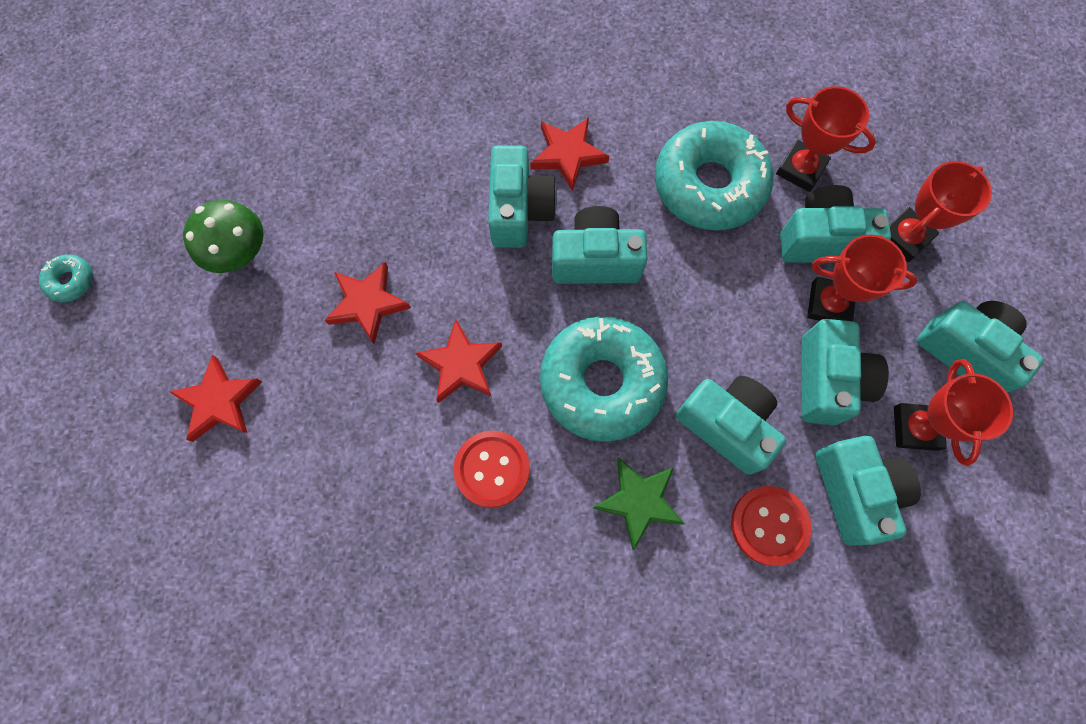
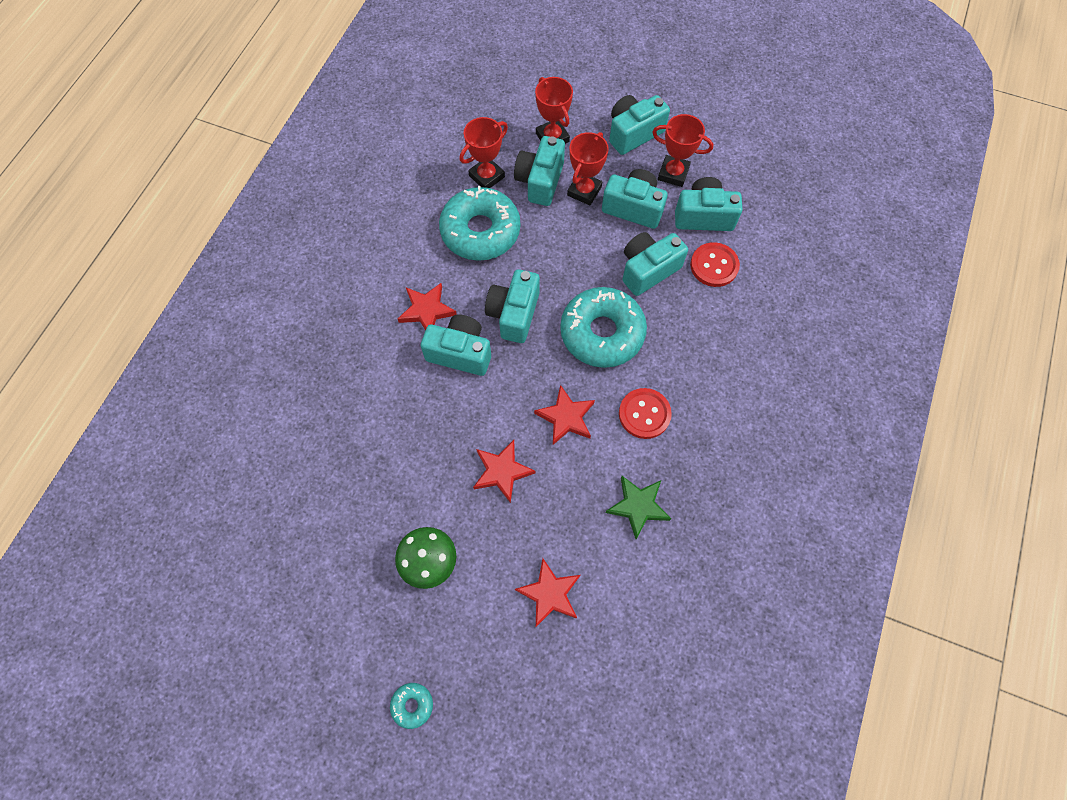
camera: 75 degrees left, 5 degrees down
green star [593,457,685,550] -> green star moved to [605,476,671,539]

